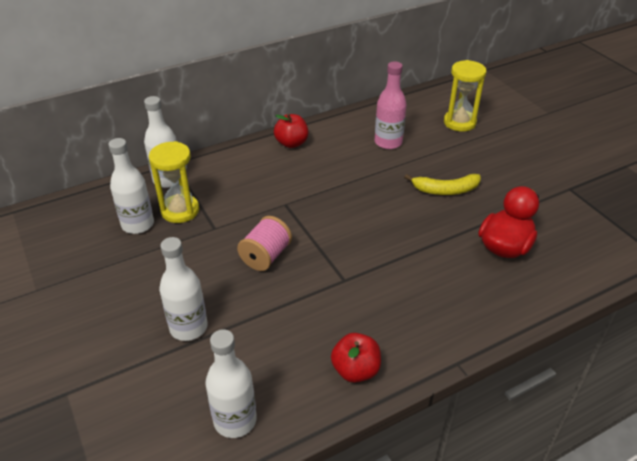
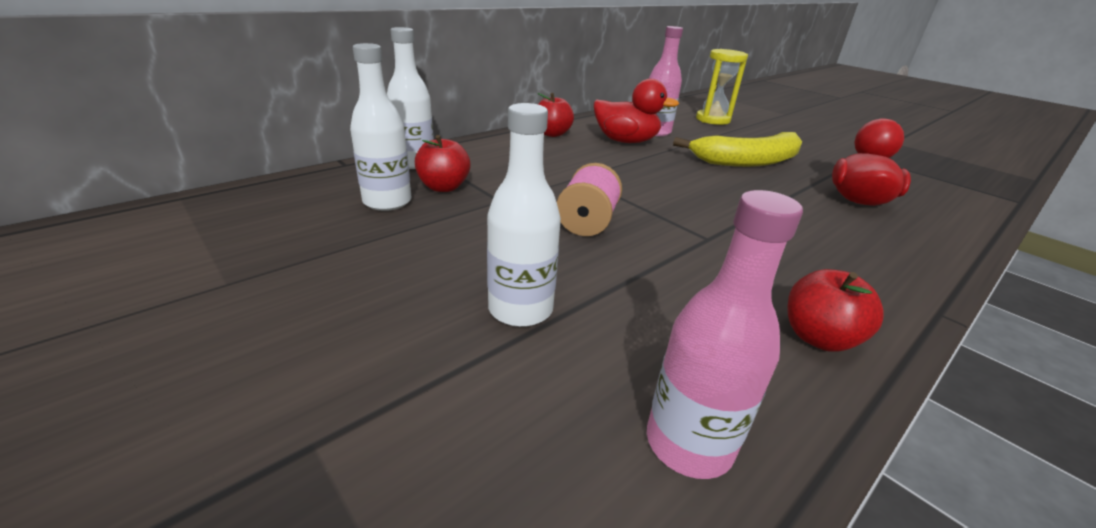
camera: 15 degrees left, 10 degrees down
yellow hourglass [149,141,199,223] -> red apple [415,135,471,192]
white bottle [205,329,257,438] -> pink bottle [647,190,803,479]
yellow banana [404,174,481,195] -> yellow banana [673,132,802,167], size x1.57
none -> red duck [594,79,679,143]

